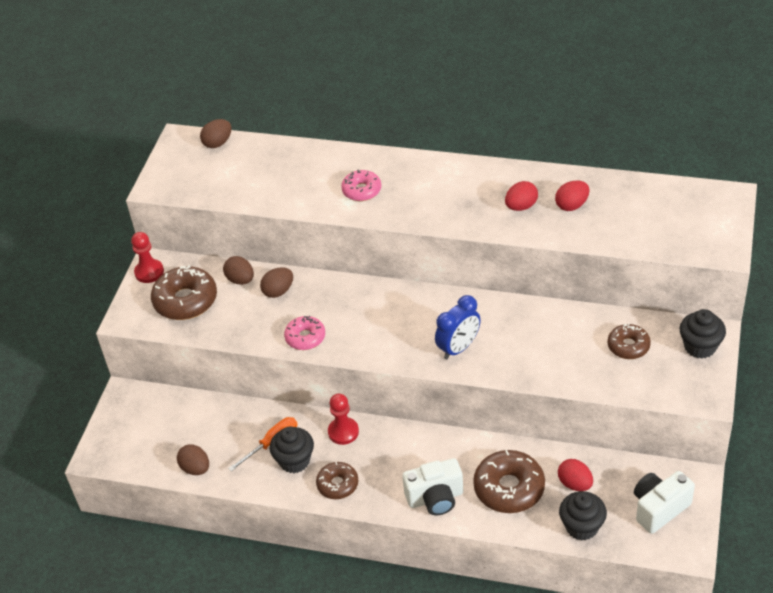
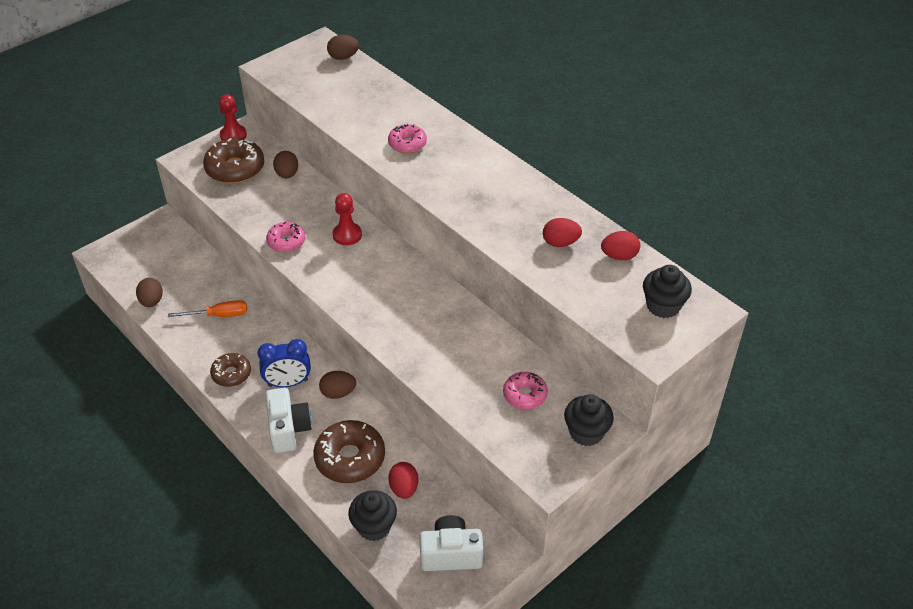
camera: 30 degrees right, 0 degrees up
brown egg [260,267,293,298] -> brown egg moved to [319,371,356,399]
black cupcake [270,427,314,473] -> black cupcake moved to [643,265,692,318]
red pawn [328,394,359,445] -> red pawn moved to [333,193,362,245]
white camera [402,458,463,515] -> white camera turned 120 degrees counterclockwise [266,388,312,453]
blue clock [435,295,481,360] -> blue clock moved to [257,339,311,387]
red egg [505,181,538,211] -> red egg moved to [601,231,640,260]
brown donut [608,324,651,359] -> pink donut [503,372,548,410]

